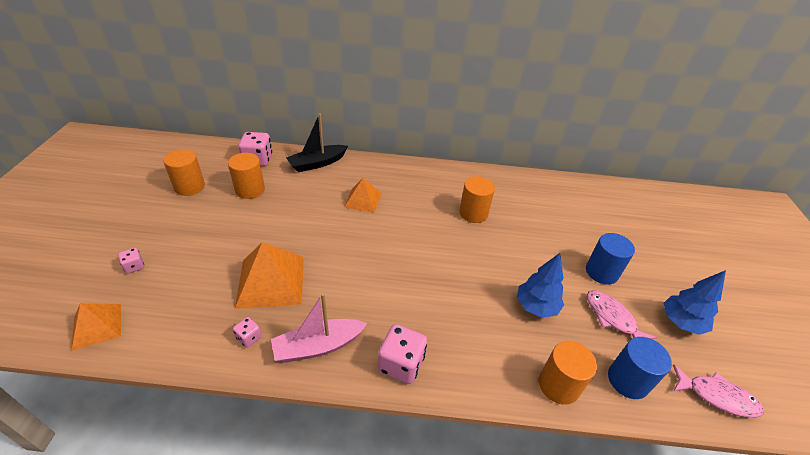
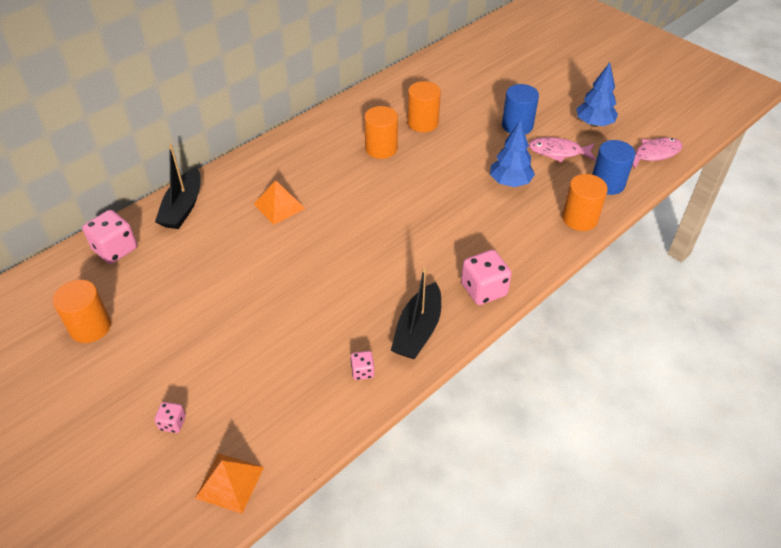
camera: 45 degrees left, 5 degrees up
orange cylinder [228,153,265,199] -> orange cylinder moved to [407,81,441,132]
orange pyramid [235,242,304,309] -> none
pink boat [271,293,367,362] -> black boat [391,266,441,359]

